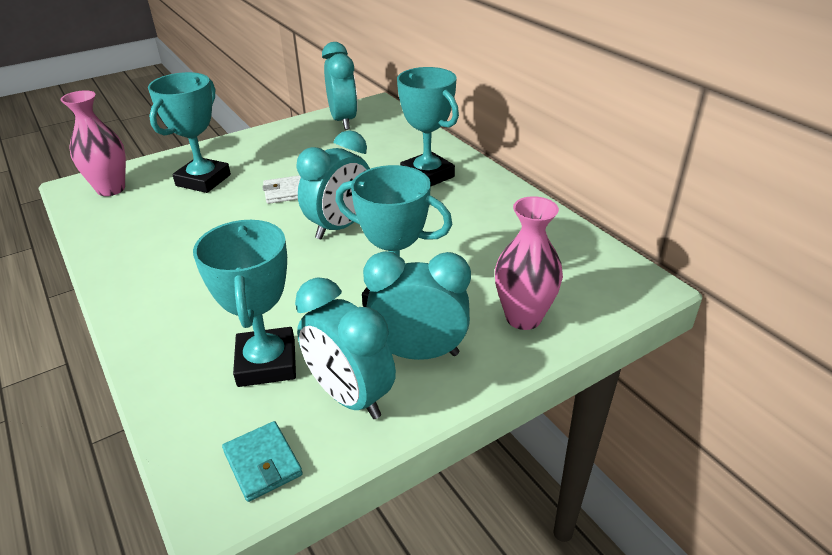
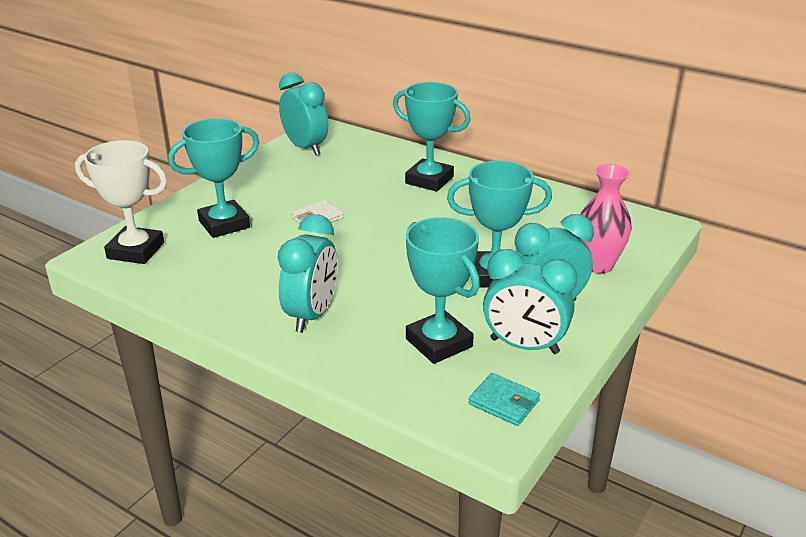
camera: 25 degrees left, 5 degrees down
pink vase [60,90,126,196] -> white trophy [75,140,167,264]
turquoise trophy [148,72,231,193] -> turquoise trophy turned 60 degrees clockwise [168,118,259,238]
turquoise clock [296,130,370,239] -> turquoise clock moved to [278,214,337,333]

